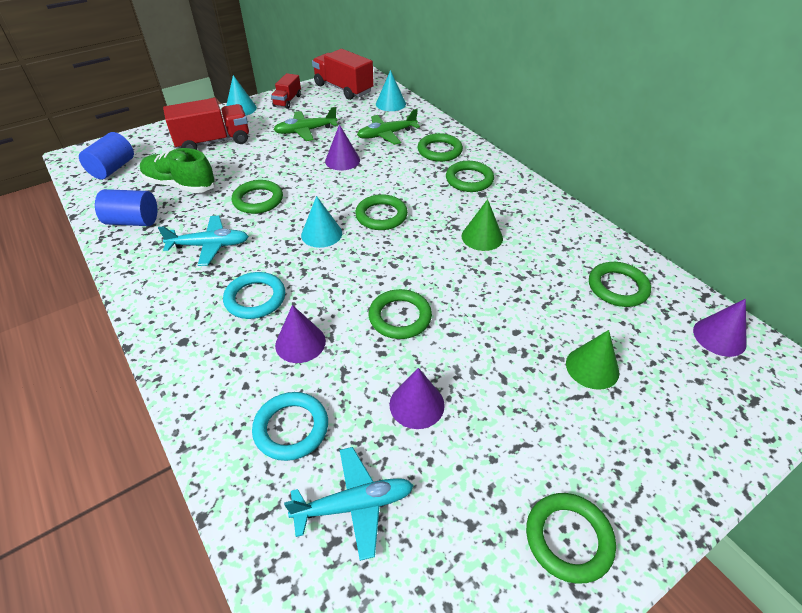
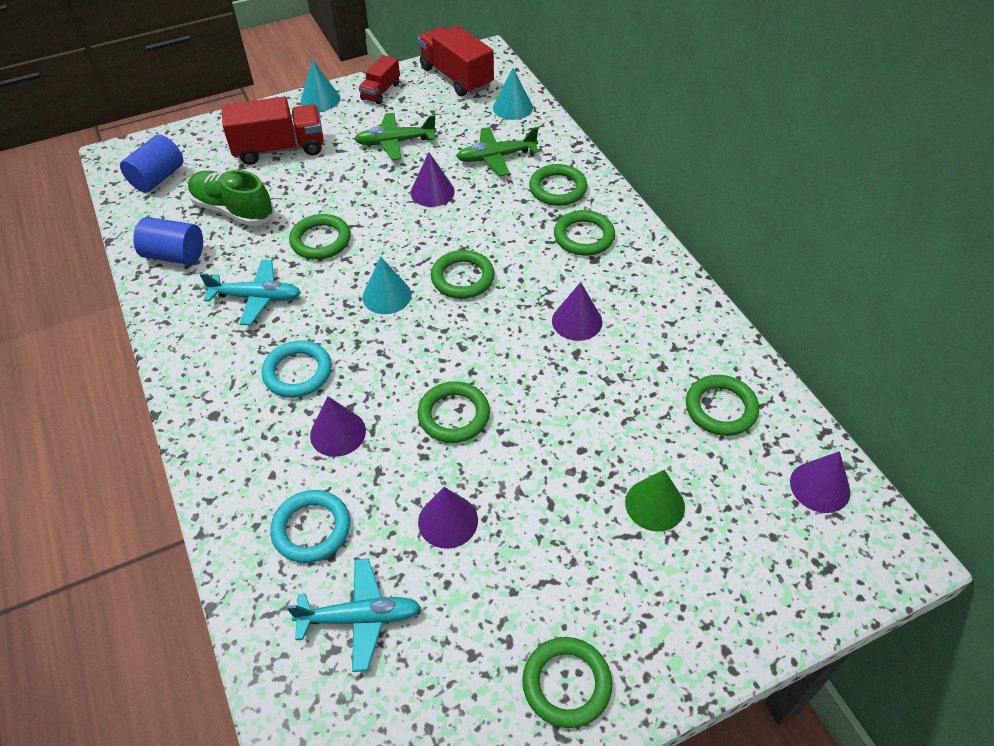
camera: 10 degrees right, 5 degrees up
green cone [462,199,503,251] -> purple cone [552,282,602,341]

